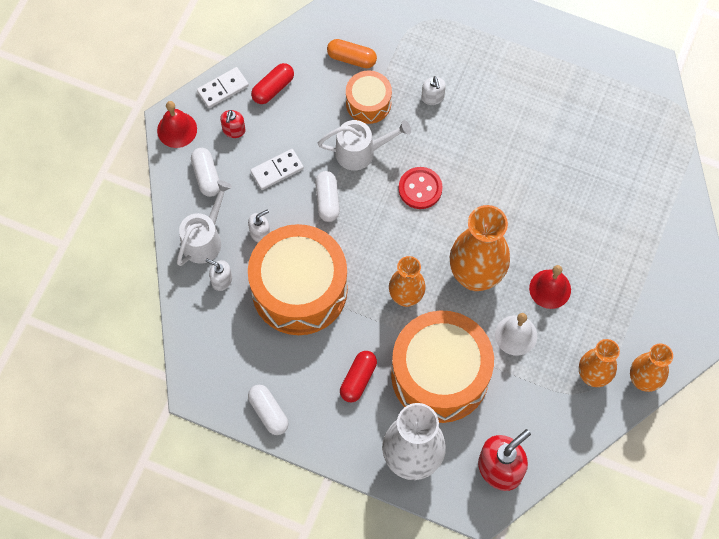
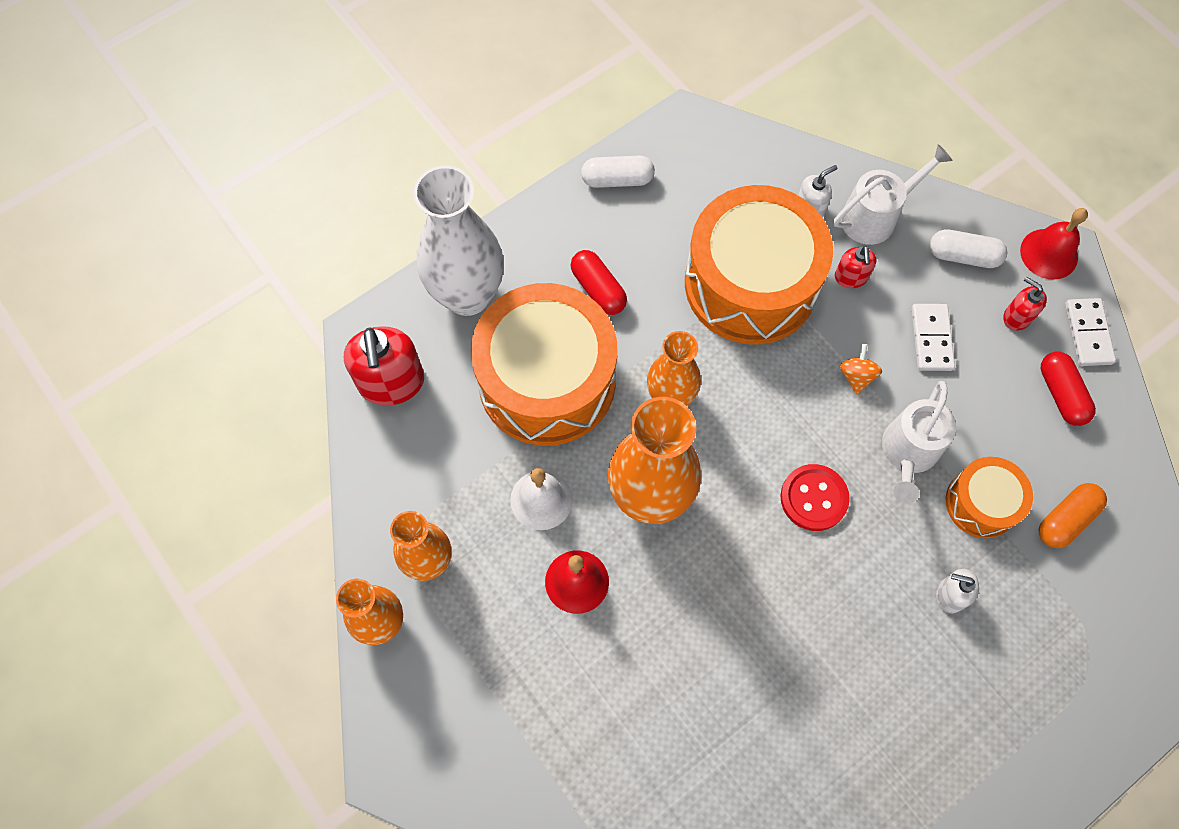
camera: 120 degrees right, 0 degrees up
white watering can [177,180,232,266] -> white watering can turned 90 degrees counterclockwise [834,144,953,245]
white soap dispenser [248,209,270,243] -> red soap dispenser [835,246,876,288]
white capsule [315,171,340,222] -> orange spinning top [840,344,882,395]

